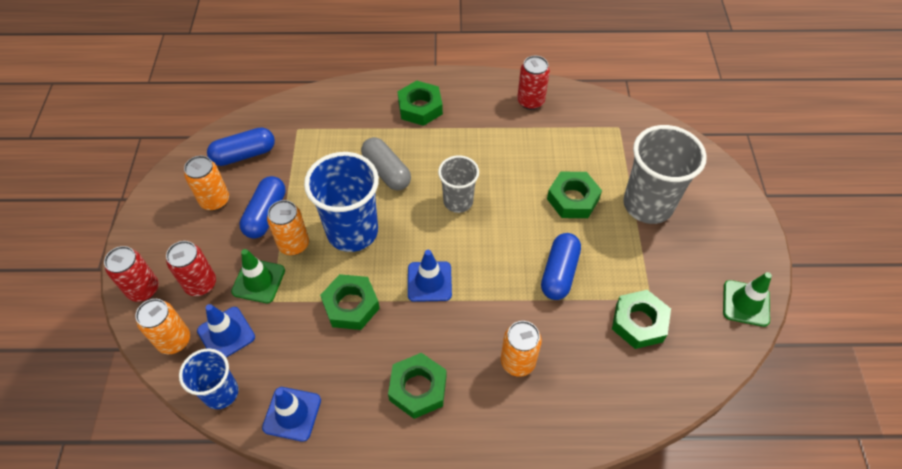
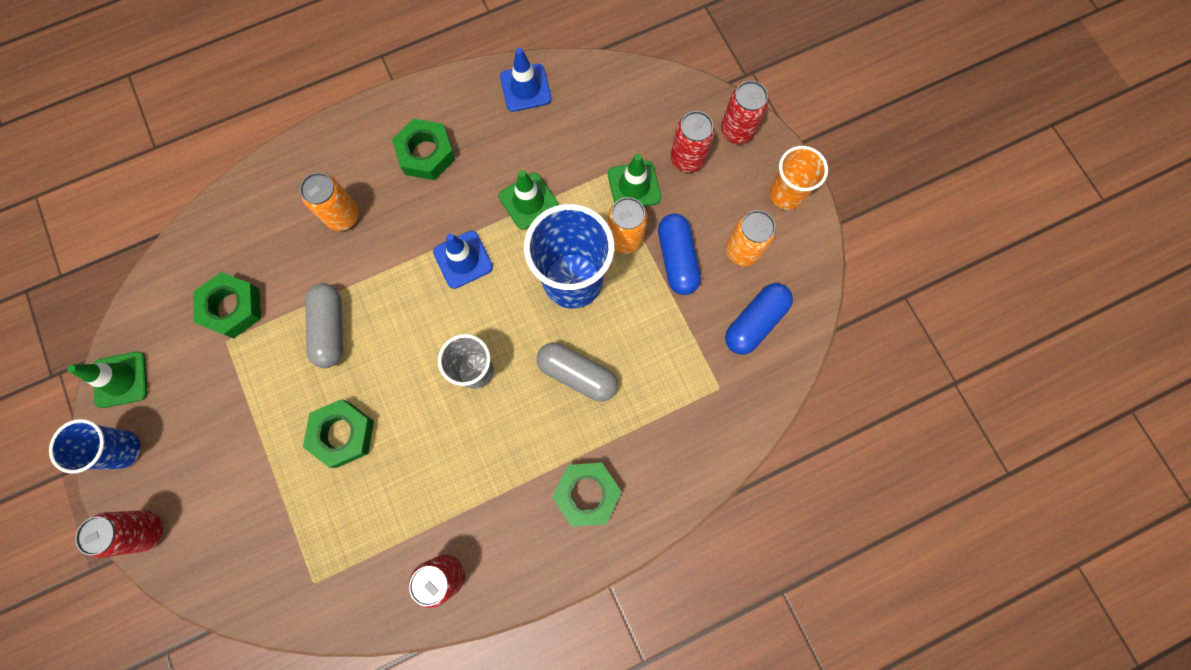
camera: 155 degrees right, 20 degrees up
orange can [135,299,190,354] -> none
blue cup [179,348,238,409] -> blue cup moved to [49,419,141,474]
blue traffic cone [197,304,255,358] -> none
green nut [320,274,380,330] -> green traffic cone [499,170,559,230]
blue capsule [541,233,581,300] -> grey capsule [305,283,343,368]
grey cup [623,125,707,224] -> none
none -> red can [75,510,163,558]
none -> orange cup [770,146,828,210]

